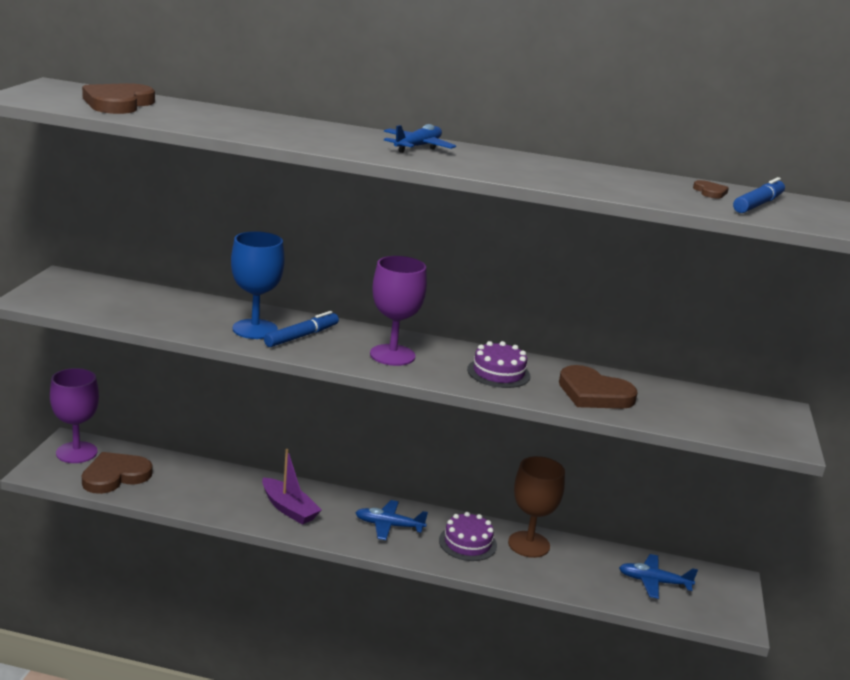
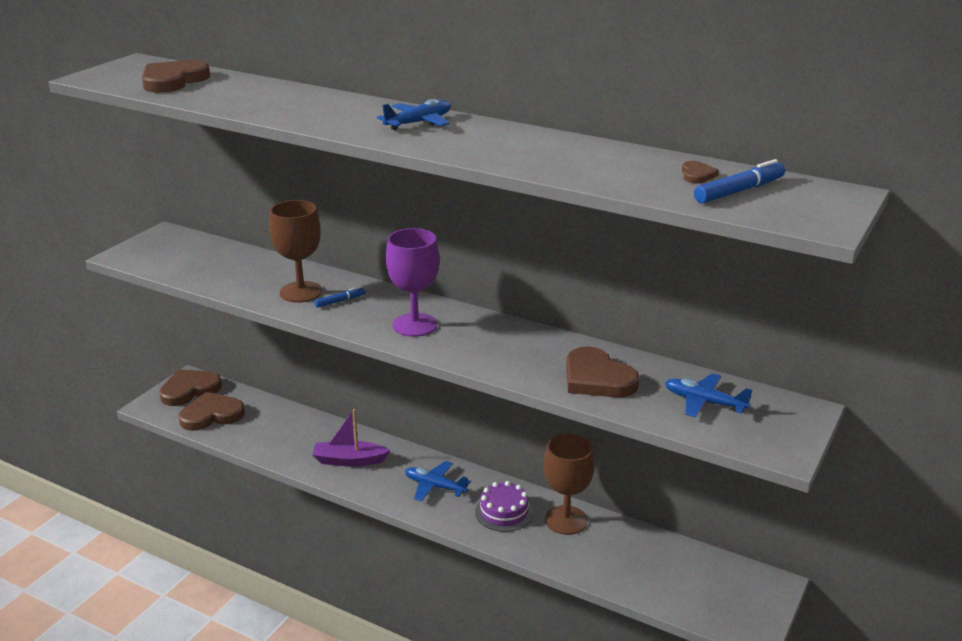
camera: 20 degrees right, 5 degrees up
purple goblet [50,368,99,463] -> brown heart [159,369,222,406]
blue goblet [231,231,285,339] -> brown goblet [269,200,323,303]
purple boat [262,449,322,525] -> purple boat turned 120 degrees clockwise [312,409,391,467]
blue marker [264,311,339,347] -> blue marker [314,287,365,308], size x0.61
purple cake [467,341,530,388] -> none
blue plane [619,554,698,599] -> blue plane moved to [665,373,752,418]

